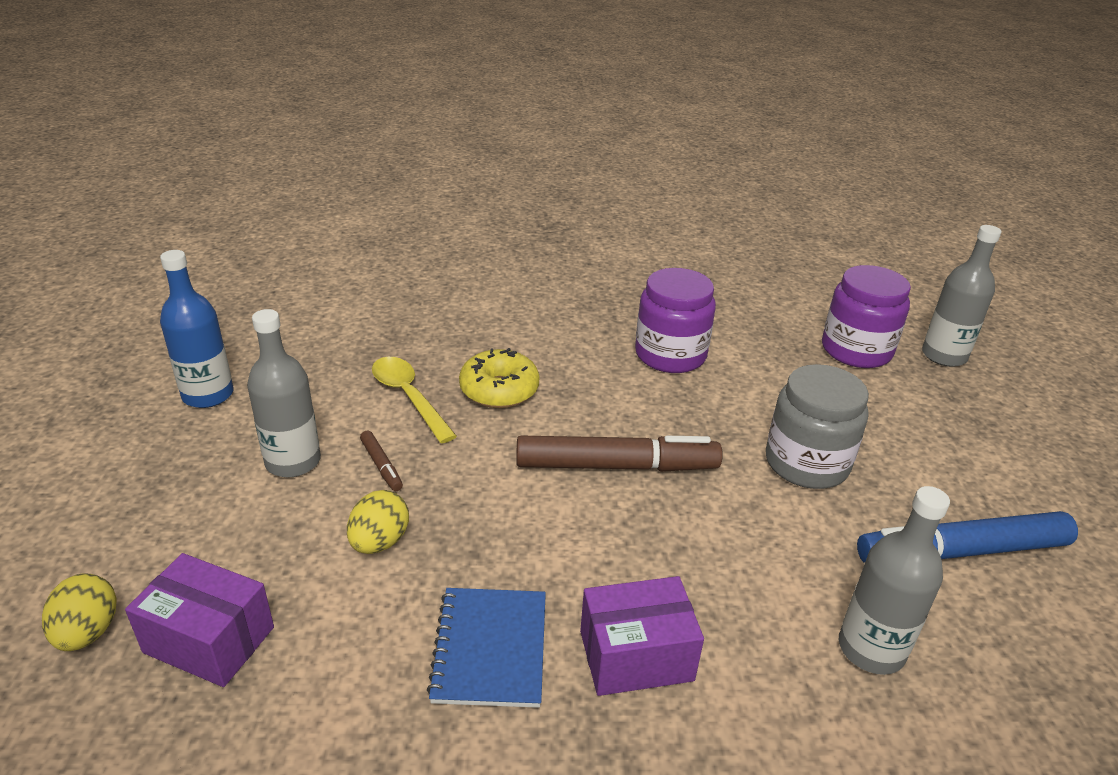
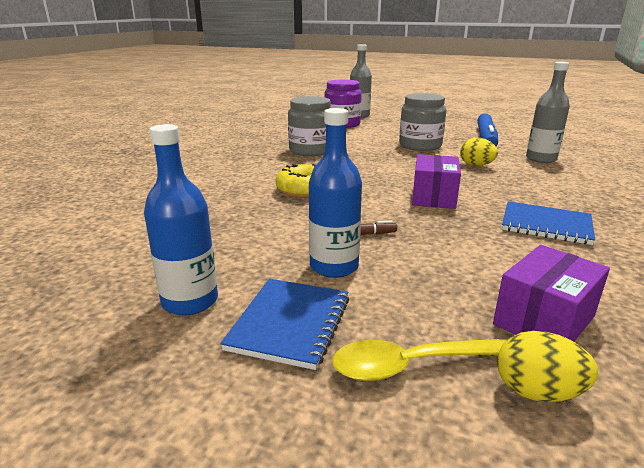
camera: 65 degrees left, 10 degrees down
grey bottle [247,309,321,477] -> blue bottle [309,108,362,278]
yellow egg [347,490,409,554] -> yellow egg moved to [460,138,498,166]
yellow spoon [372,357,457,444] -> yellow spoon moved to [332,339,508,381]
brown marker [516,436,723,472] -> none
purple box [580,576,704,696] -> purple box moved to [412,154,461,209]
purple jar [635,268,716,373] -> grey jar [288,96,331,156]
none -> blue notebook [220,279,349,370]

